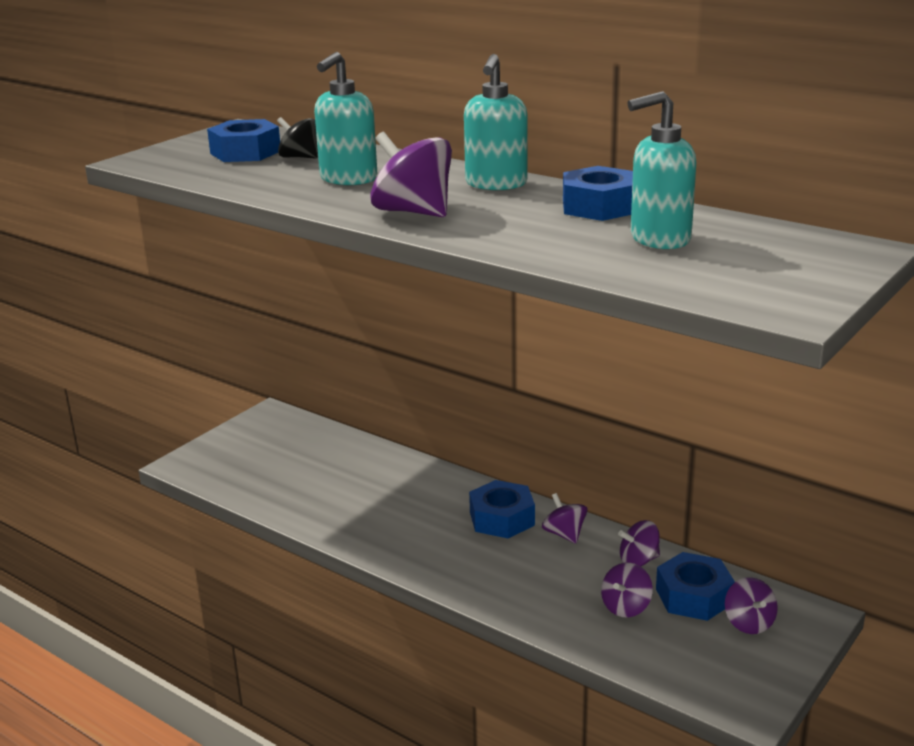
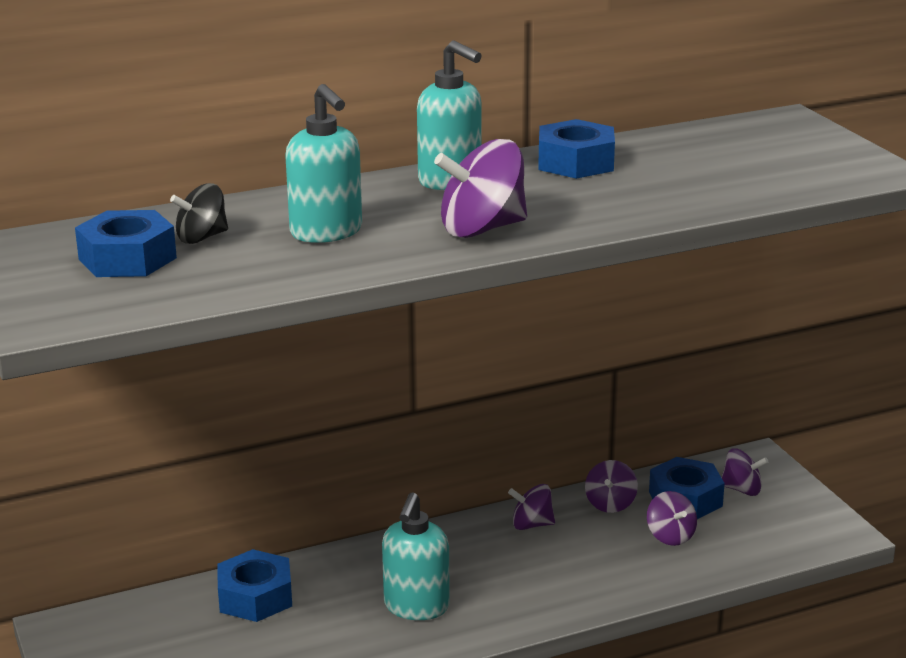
camera: 60 degrees left, 0 degrees up
blue nut [469,480,535,538] -> blue nut moved to [217,549,292,622]
turquoise soap dispenser [628,91,696,249] -> turquoise soap dispenser moved to [382,492,450,620]

